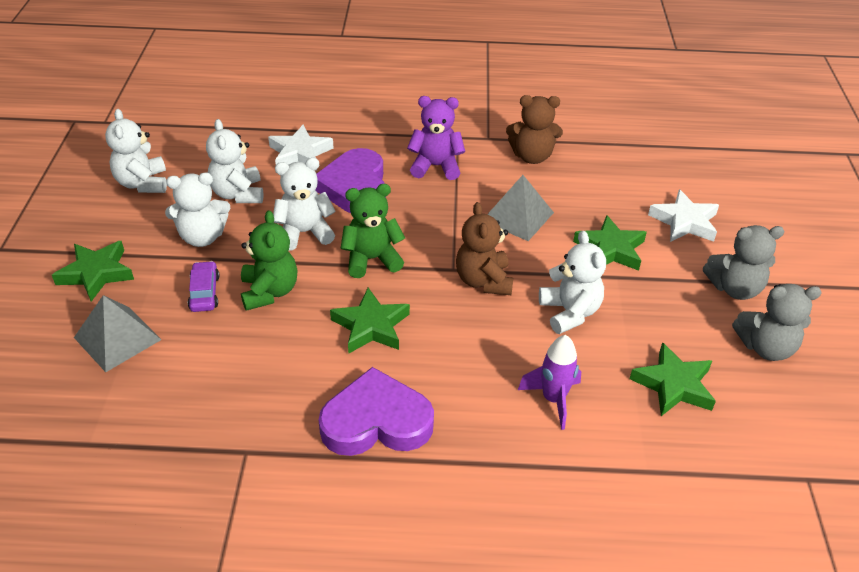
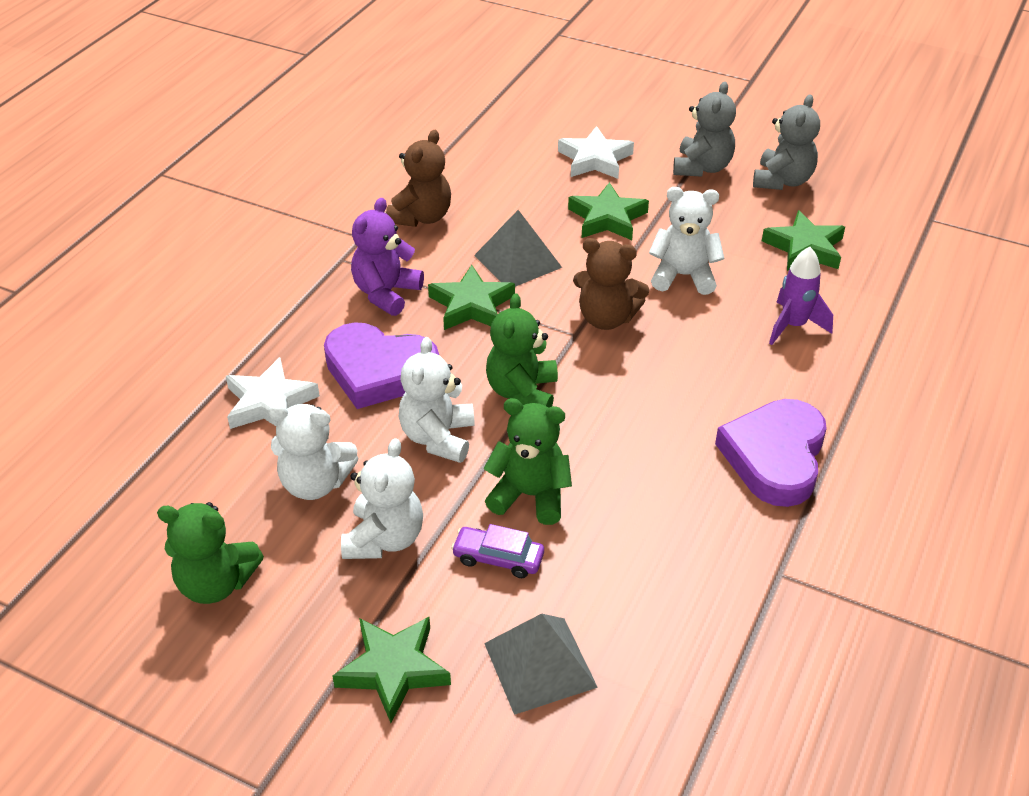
camera: 65 degrees left, 0 degrees up
white teddy bear [105,109,167,193] -> green teddy bear [157,502,264,604]
green star [330,288,410,354] -> green star moved to [428,265,515,330]

